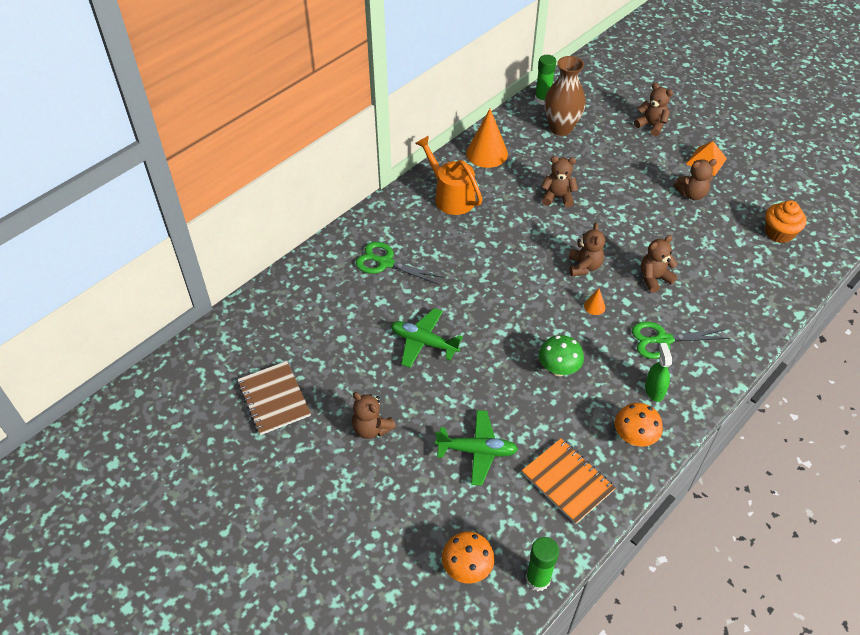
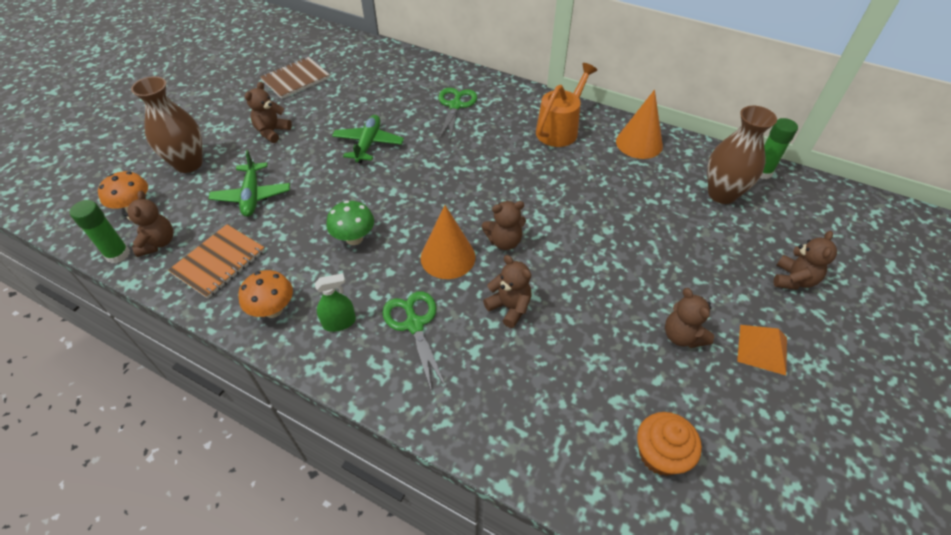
camera: 75 degrees right, 0 degrees up
brown teddy bear [541,156,578,207] -> brown teddy bear moved to [124,191,173,257]
orange cone [584,288,606,315] -> orange cone [420,205,476,279], size x2.26
none -> brown vase [131,76,202,173]

